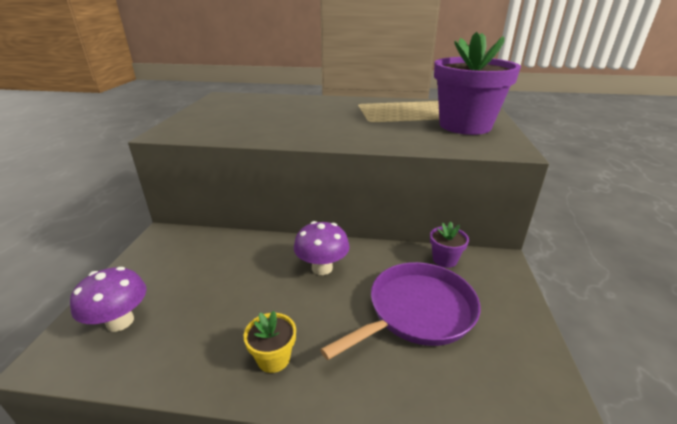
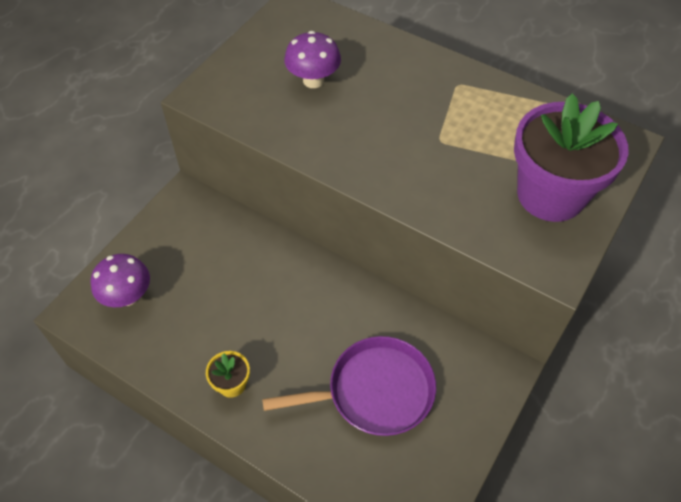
camera: 25 degrees right, 25 degrees up
purple mushroom [294,221,350,275] -> purple mushroom moved to [284,31,341,88]
purple flower pot [430,222,469,268] -> none

